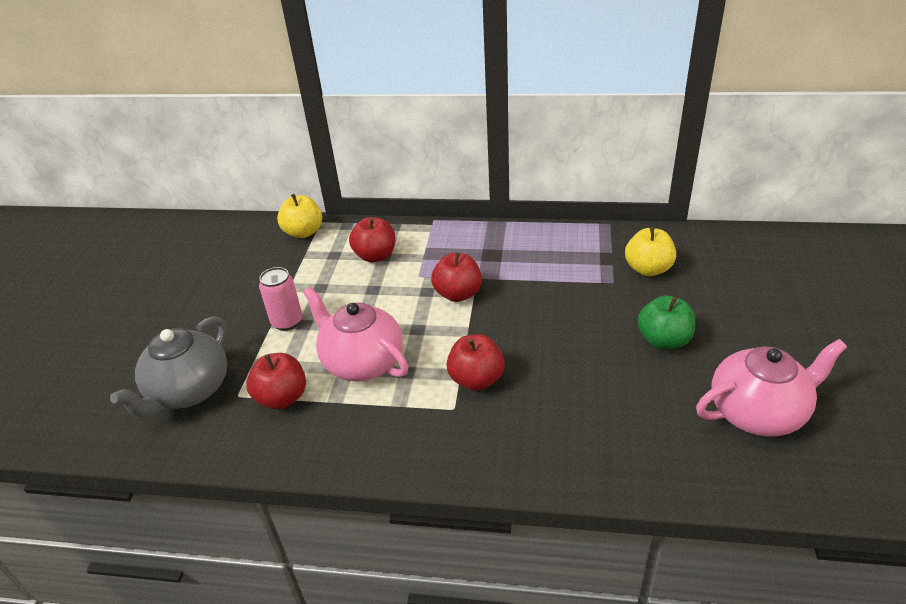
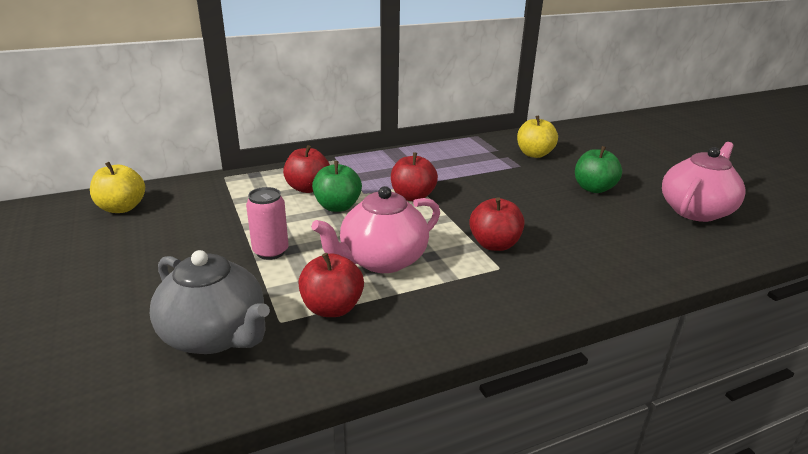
camera: 35 degrees left, 10 degrees down
grey teapot [110,316,227,417] -> grey teapot turned 45 degrees counterclockwise [150,250,270,354]
yellow apple [277,194,322,238] -> yellow apple moved to [90,162,145,213]
pink teapot [303,286,409,381] -> pink teapot turned 45 degrees counterclockwise [311,186,440,273]
none -> green apple [312,161,362,212]

